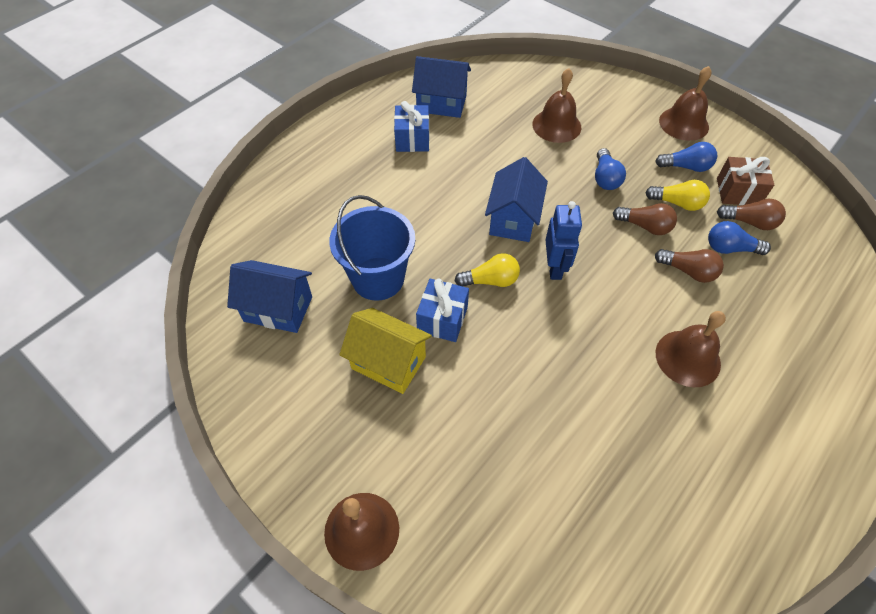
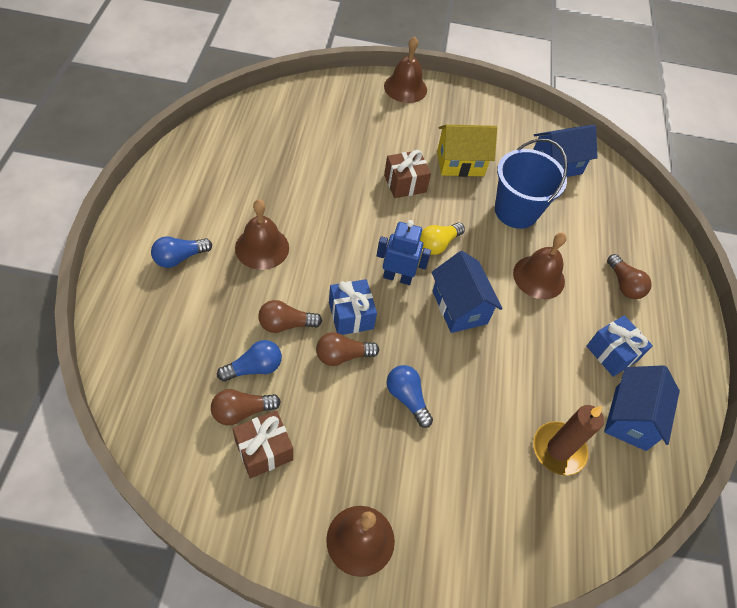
camera: 140 degrees right, 0 degrees up
blue house [412,56,471,118] -> blue house turned 45 degrees counterclockwise [604,365,680,451]
blue gift [416,279,469,342] -> blue gift moved to [329,279,377,335]
brown bell [532,68,581,143] -> brown bell moved to [513,233,567,299]
blue robot [546,201,582,280] -> blue robot turned 135 degrees clockwise [377,220,431,285]
yellow light bulb [645,180,710,211] -> none
blue light bulb [655,142,717,172] -> blue light bulb moved to [151,236,212,268]
none -> brown gift [384,150,431,198]
none -> brown candle [533,405,604,475]
none -> brown light bulb [607,254,652,299]

